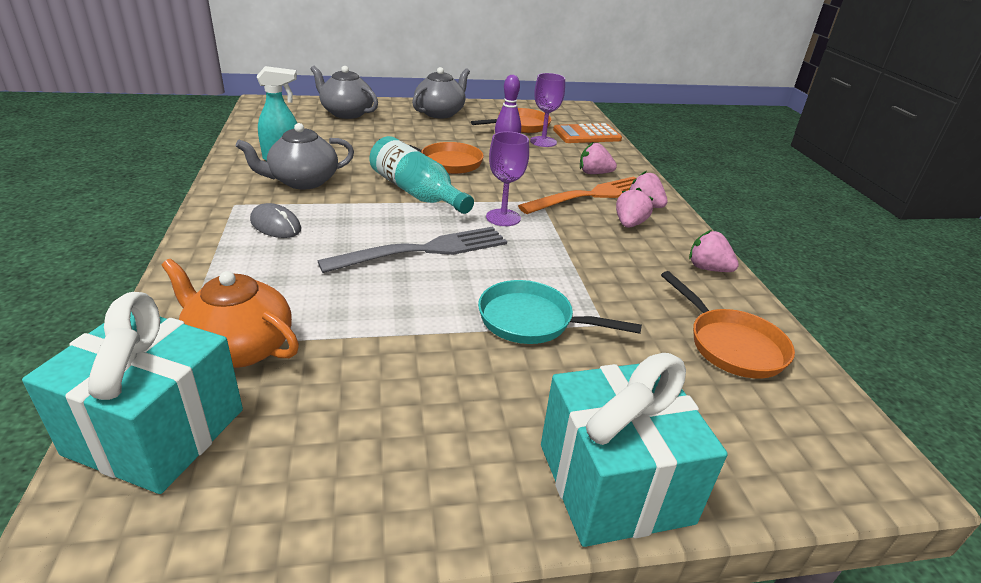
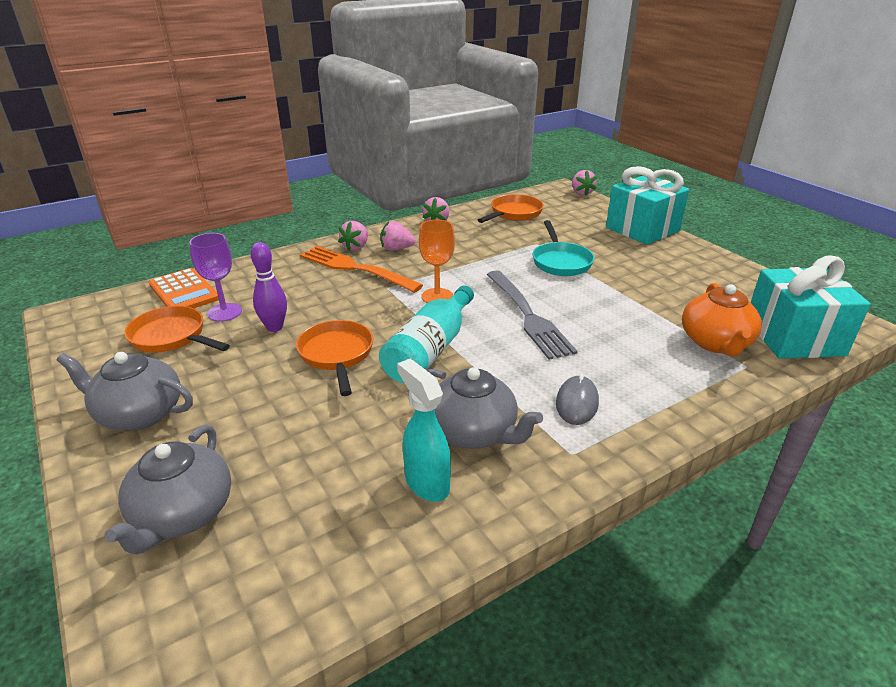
camera: 110 degrees left, 0 degrees up
grey fork [317,227,507,273] -> grey fork turned 150 degrees counterclockwise [486,270,578,360]
purple goblet [486,132,529,226] -> orange goblet [419,220,455,303]
pink strawberry [580,142,617,174] -> pink strawberry moved to [572,170,597,196]

